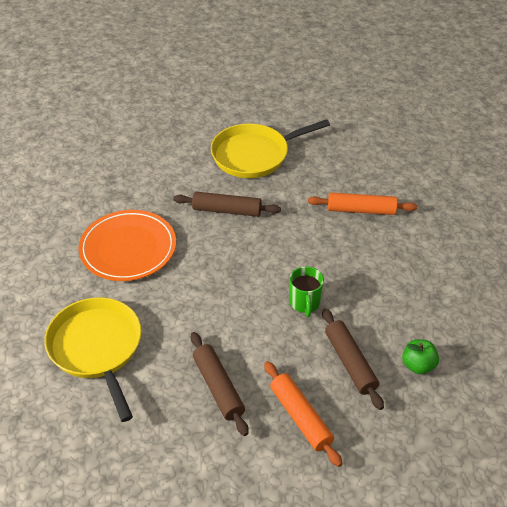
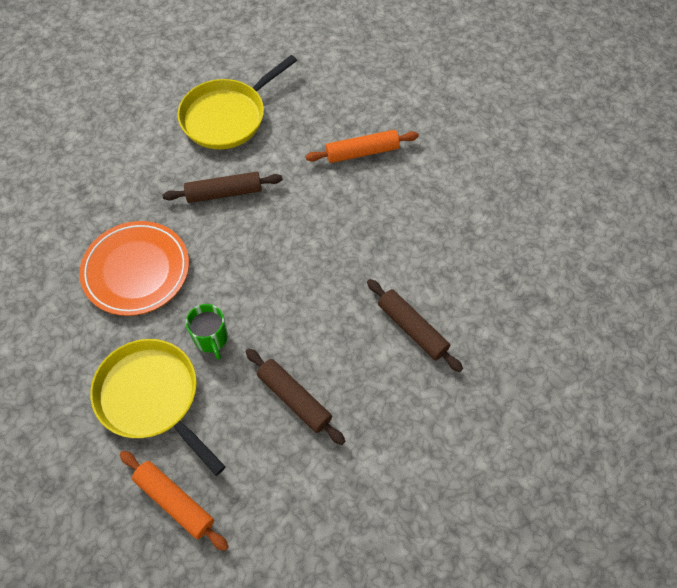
camera: 20 degrees left, 15 degrees up
orange rolling pin [264,361,342,467] -> orange rolling pin moved to [120,451,229,551]
green mug [289,266,324,317] -> green mug moved to [186,304,228,360]
green apple [402,339,439,374] -> none

